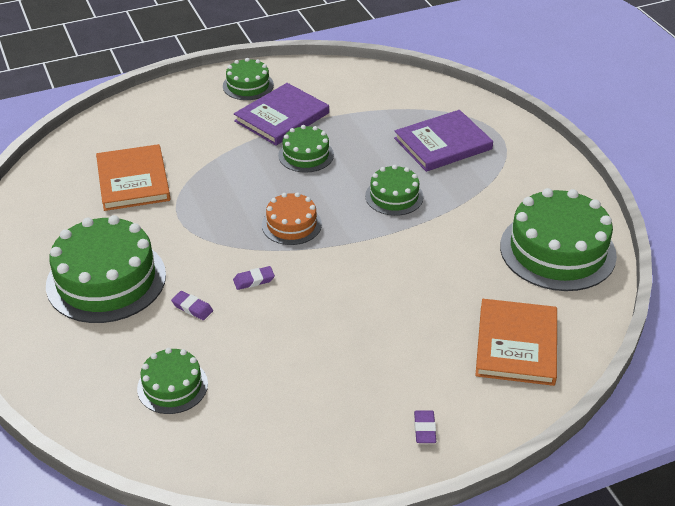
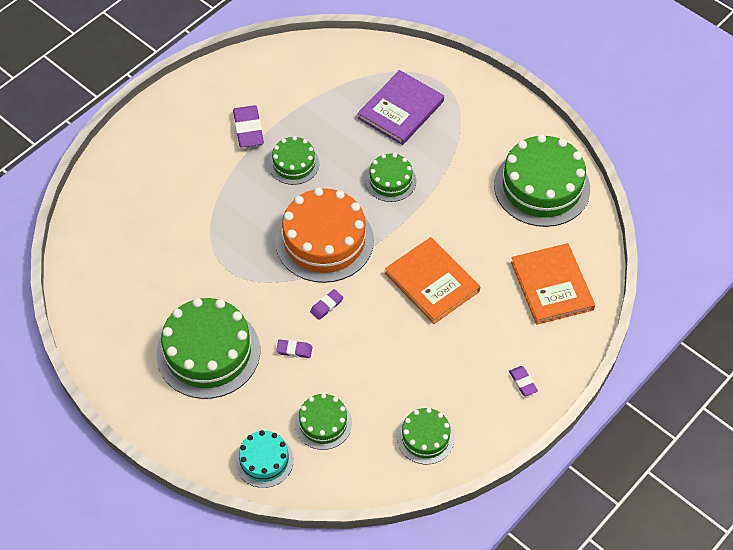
camera: 25 degrees left, 15 degrees up
orange book [96,144,170,211] -> orange book moved to [385,237,480,324]
green cake [223,58,274,100] -> green cake moved to [397,408,455,464]
purple book [234,83,329,146] -> purple eraser [233,105,264,148]
orange cake [262,192,322,245] -> orange cake [275,187,374,283], size x1.87
none -> turquoise cake [235,430,294,488]

